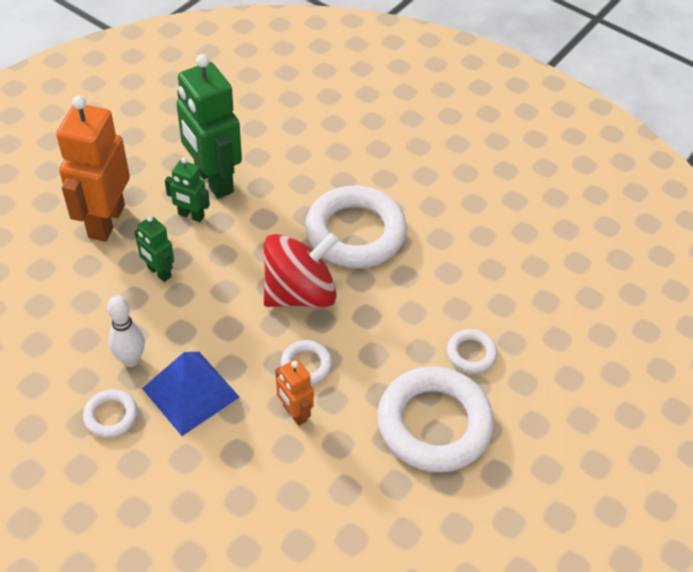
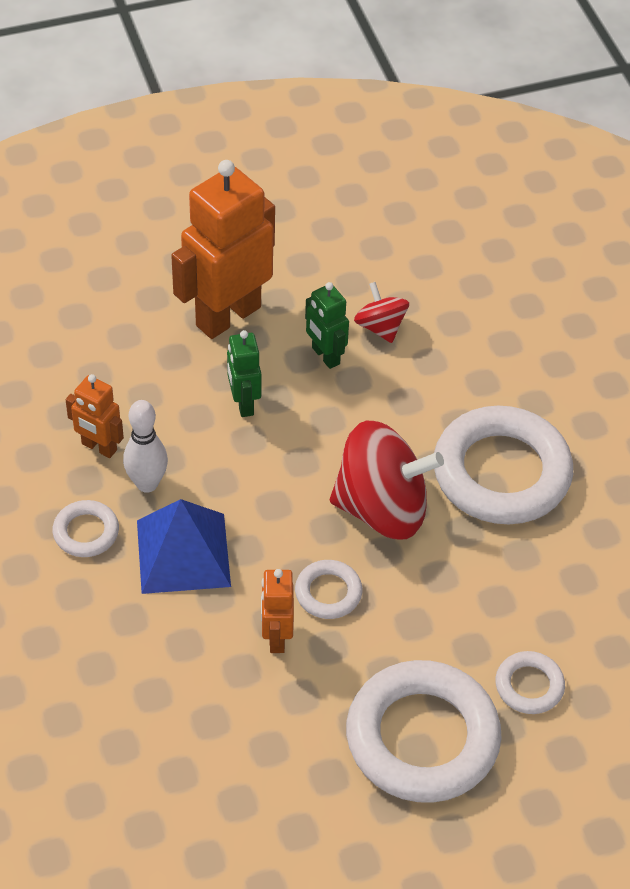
camera: 35 degrees right, 0 degrees up
green robot [176,54,242,199] -> red spinning top [354,282,409,343]
none -> orange robot [66,374,124,458]

